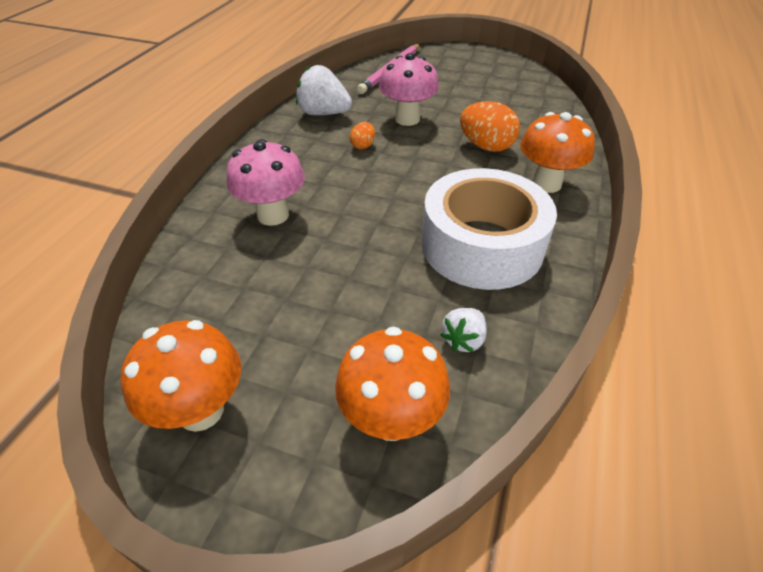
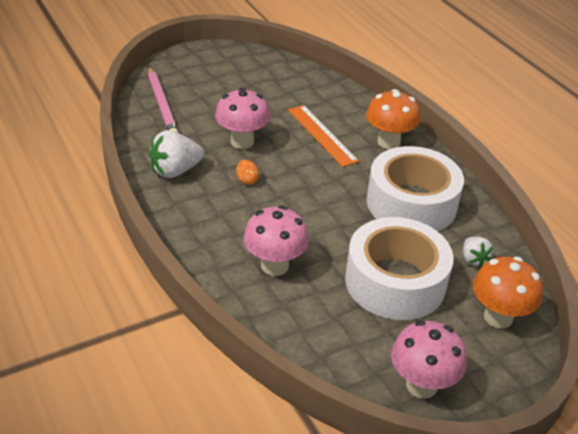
camera: 50 degrees left, 5 degrees down
orange mushroom [120,320,241,432] -> pink mushroom [391,320,467,399]
orange egg [460,101,520,152] -> orange ruler [288,105,359,167]
none -> white tape [345,217,454,320]

